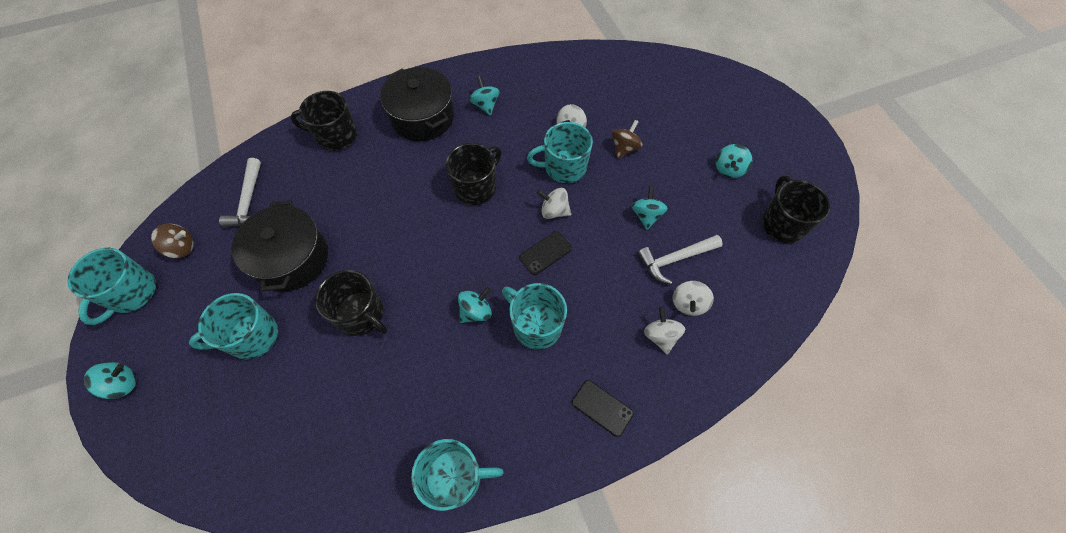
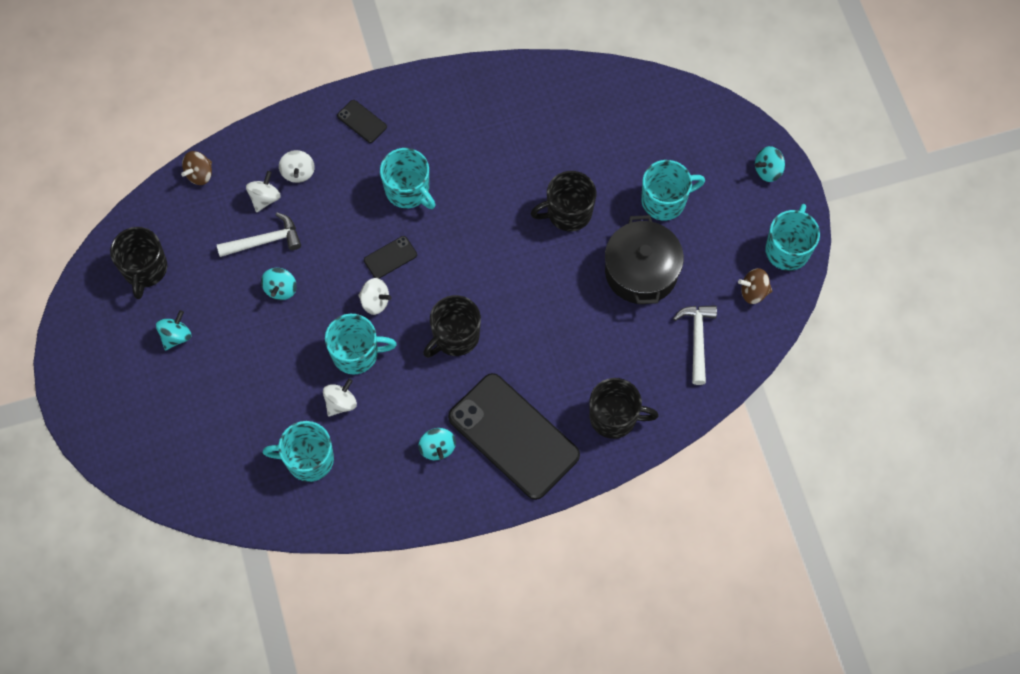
camera: 175 degrees left, 5 degrees up
black mug [315,270,388,336] -> black mug turned 60 degrees counterclockwise [530,171,596,231]
black pot [380,67,454,141] -> black phone [448,373,580,500]
turquoise mug [411,439,504,511] -> turquoise mug moved to [263,421,334,482]
turquoise spinning top [458,287,492,323] -> none
brown spinning top [612,120,642,159] -> brown spinning top moved to [181,151,212,185]

